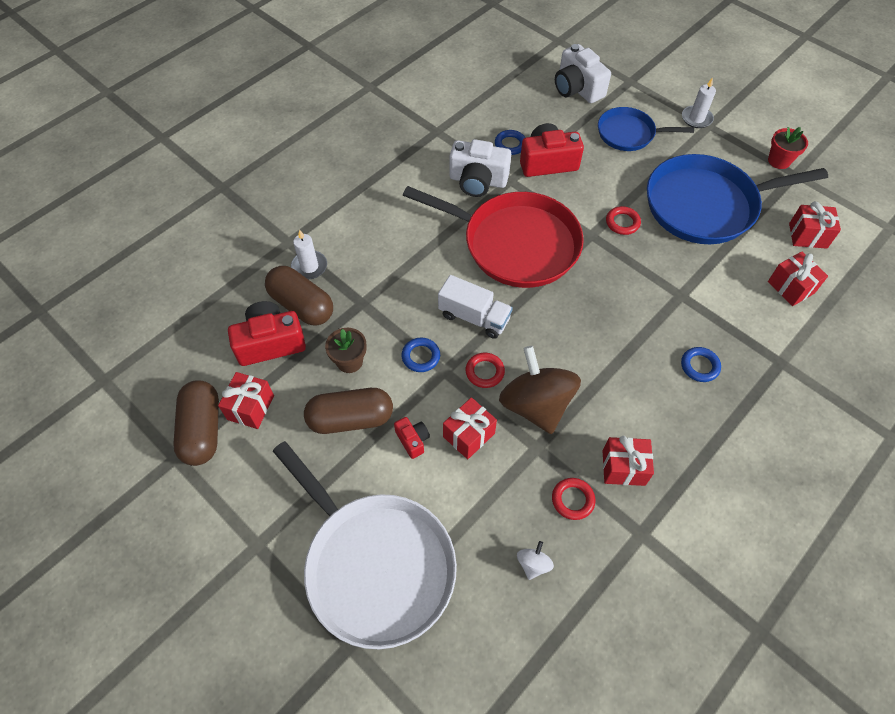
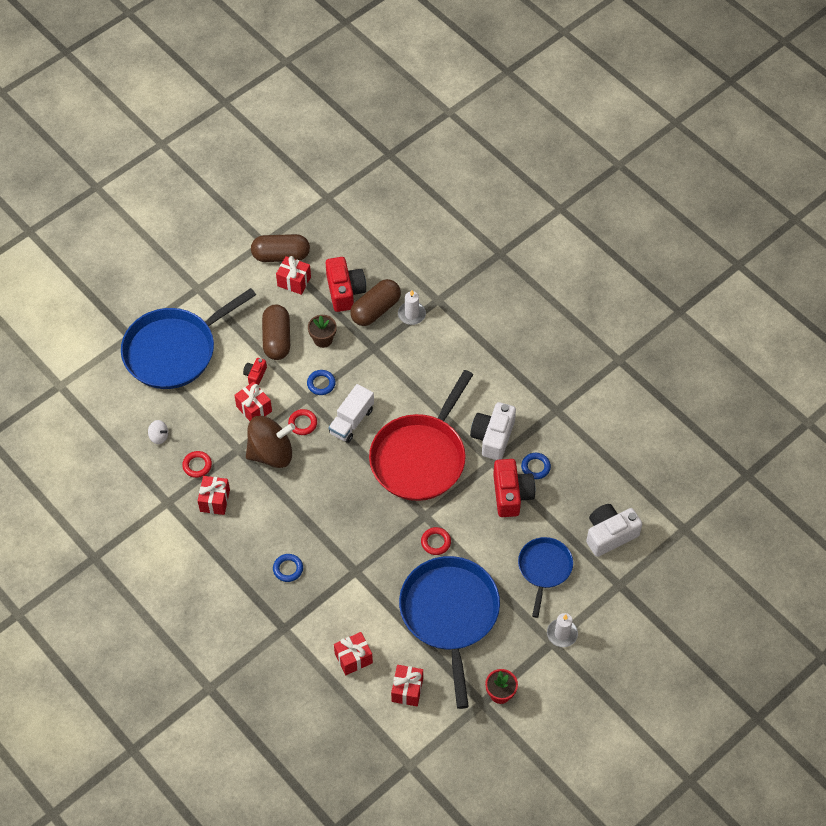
camera: 95 degrees right, 0 degrees up
white pan [273,441,457,649] -> blue pan [121,288,256,389]
red camera [394,417,430,459] -> red camera turned 135 degrees clockwise [243,358,267,385]

